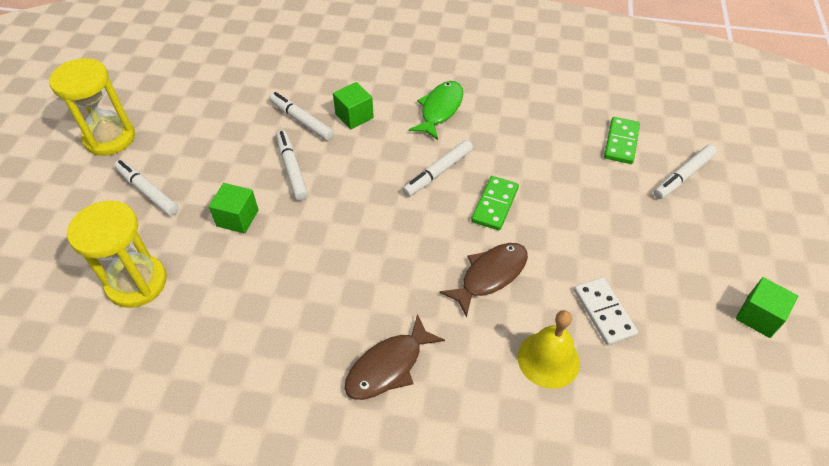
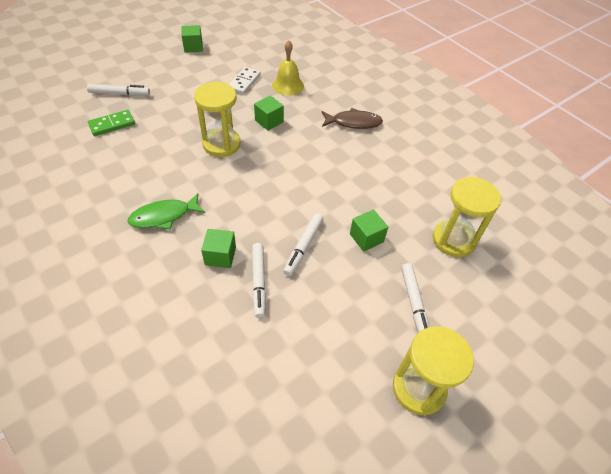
camera: 140 degrees left, 0 degrees up
white marker [403,140,473,197] -> none
brown fish [440,243,528,317] -> green cube [254,96,284,131]
green domino [471,176,519,231] -> yellow hourglass [194,82,241,157]

